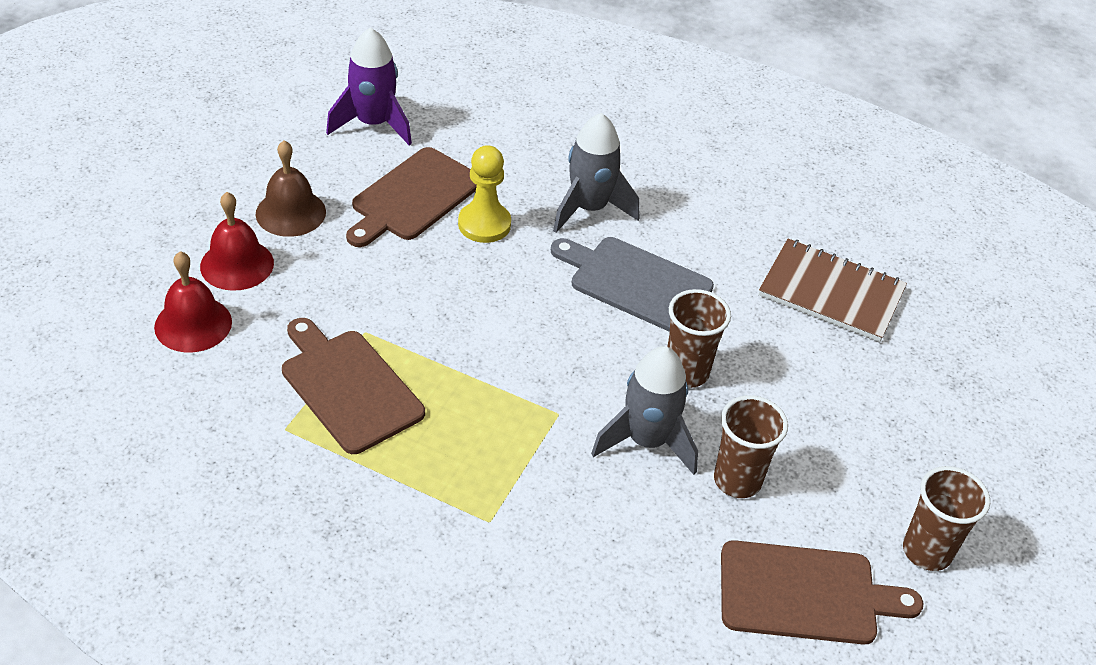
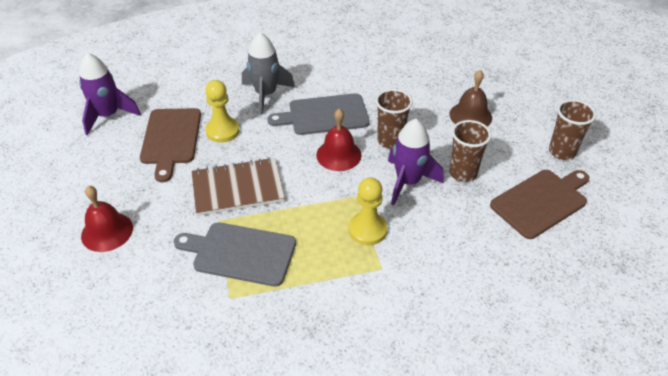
camera: 35 degrees left, 0 degrees up
red bell [154,251,232,352] -> red bell moved to [316,108,362,171]
brown bell [256,140,326,237] -> brown bell moved to [450,70,492,127]
brown cutting board [282,318,425,454] -> grey cutting board [174,222,296,287]
grey rocket [591,346,698,475] -> purple rocket [388,119,444,206]
brown notebook [759,239,907,342] -> brown notebook moved to [191,157,285,216]
none -> yellow pawn [349,178,387,245]

